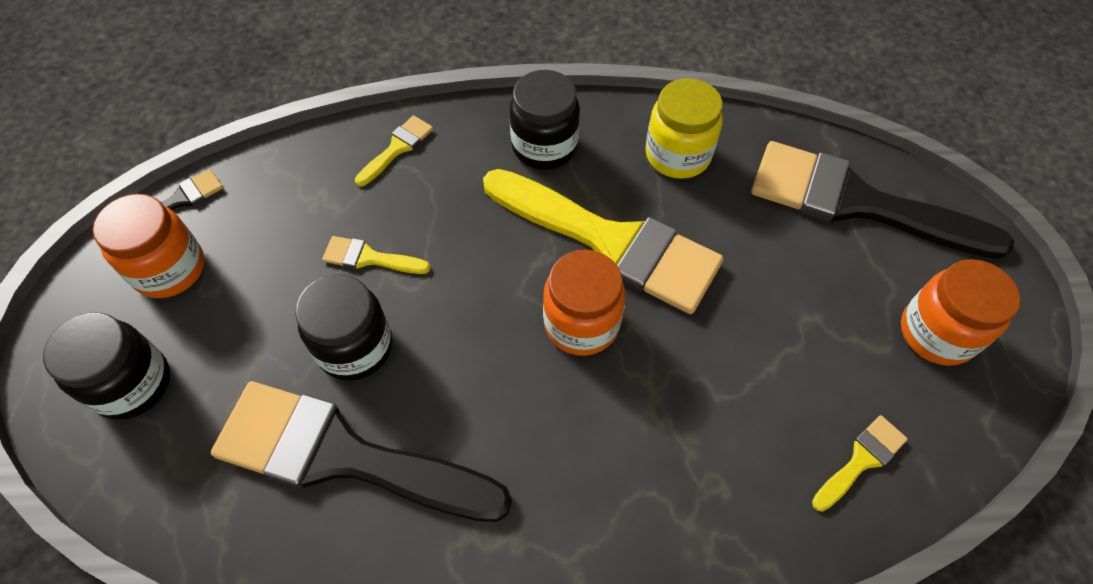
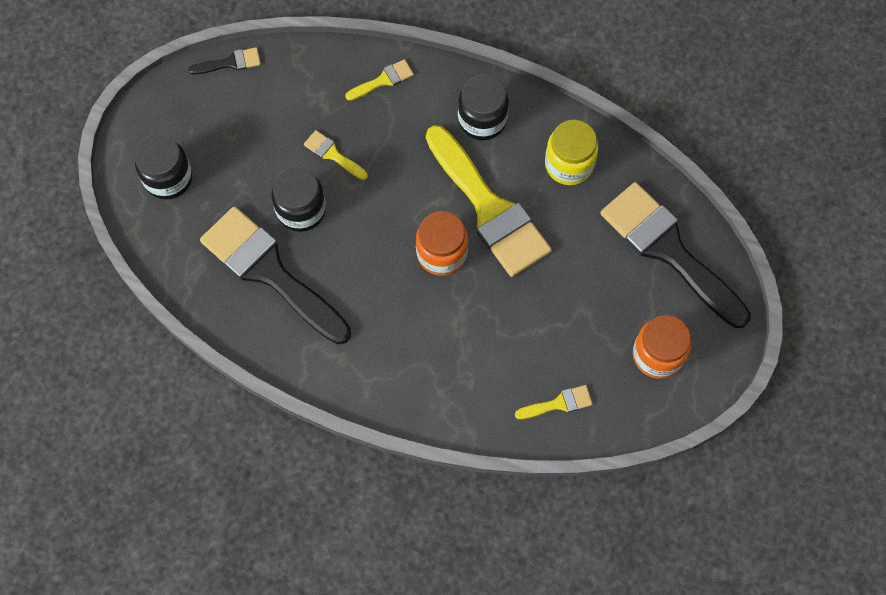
camera: 25 degrees right, 10 degrees up
orange jar [93,194,205,298] -> none

